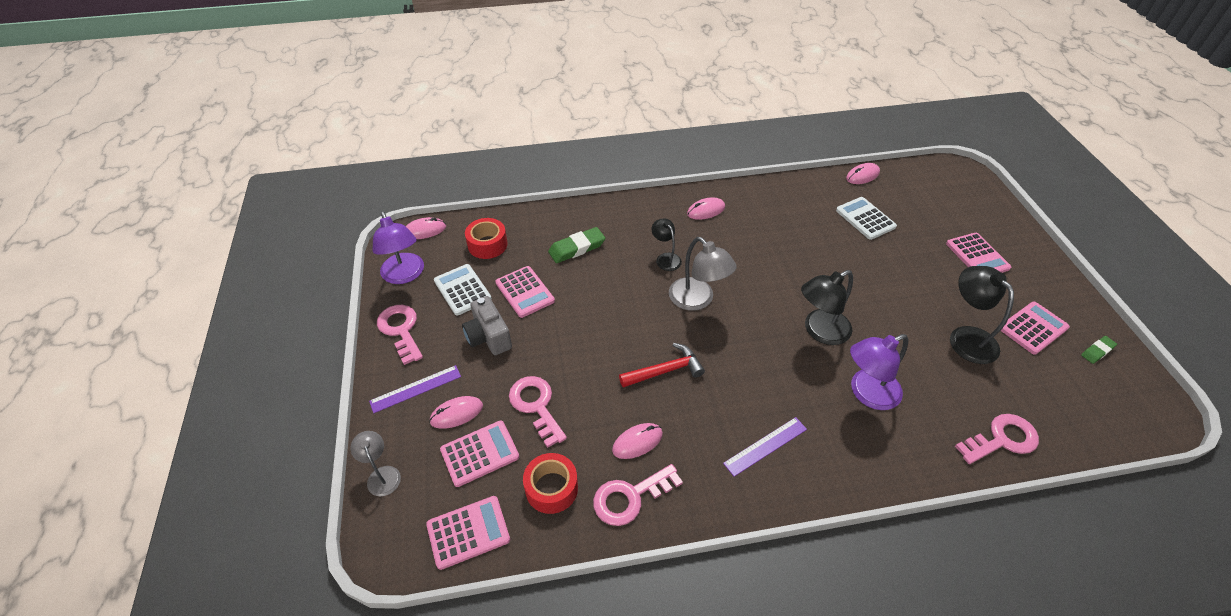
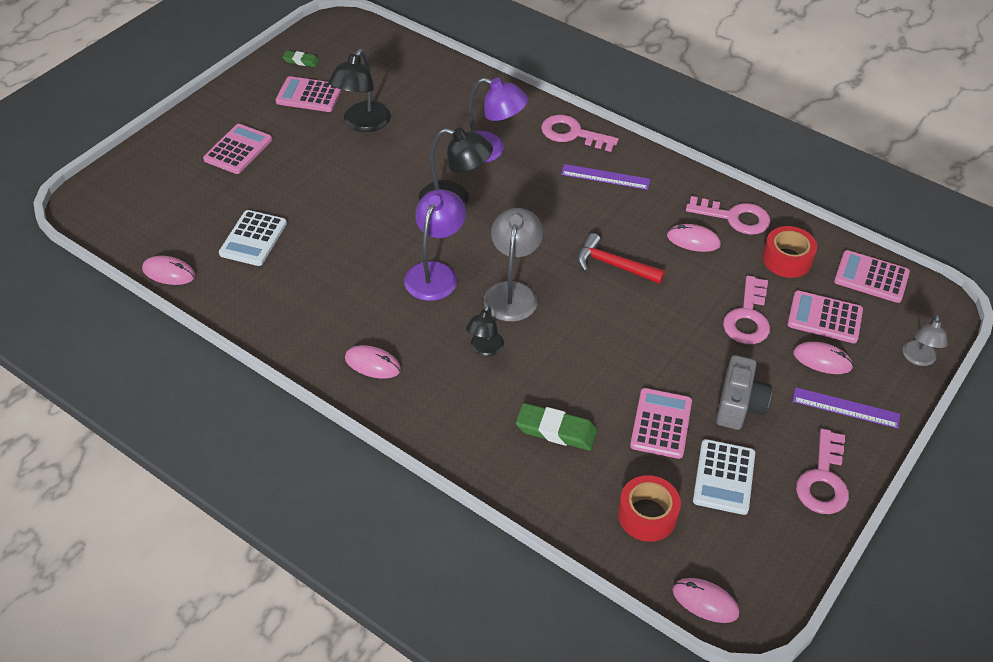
camera: 135 degrees left, 0 degrees up
purple lamp [373,211,424,284] -> purple lamp moved to [404,189,466,301]
pink key [955,414,1039,464] -> pink key moved to [541,115,619,152]

